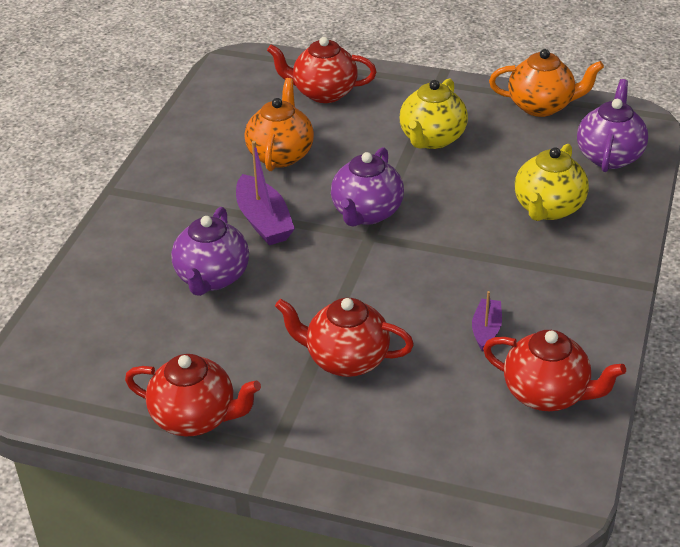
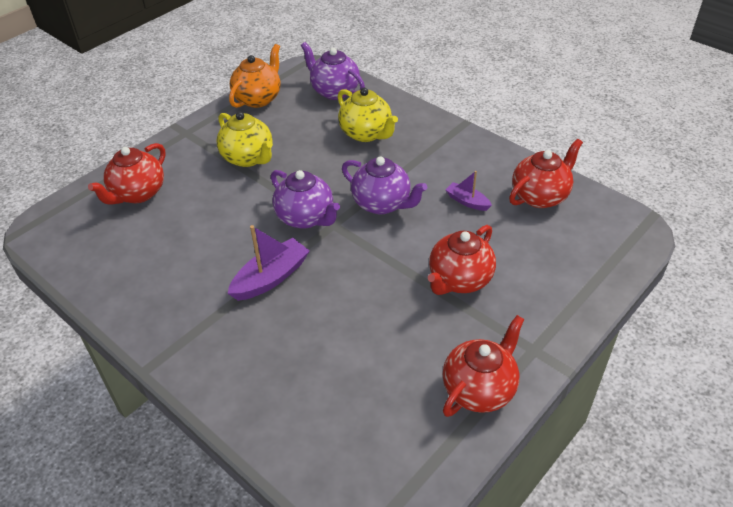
camera: 65 degrees left, 5 degrees up
purple teapot [171,207,249,296] -> purple teapot moved to [342,157,427,214]
purple boat [236,141,295,245] -> purple boat turned 45 degrees counterclockwise [228,225,310,301]
orange teapot [245,78,314,171] -> none

